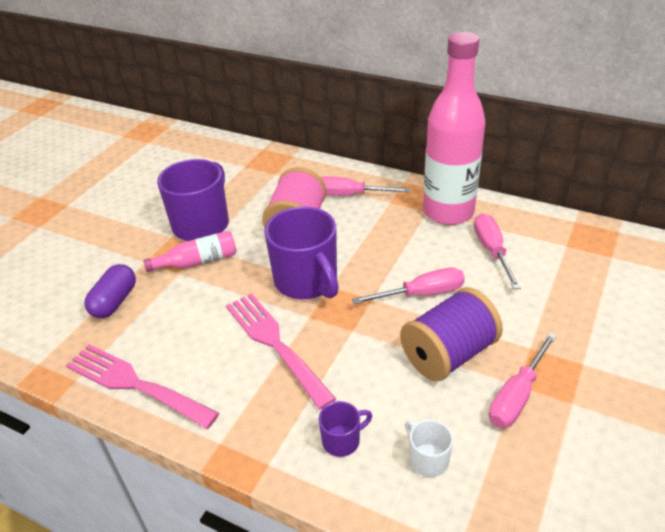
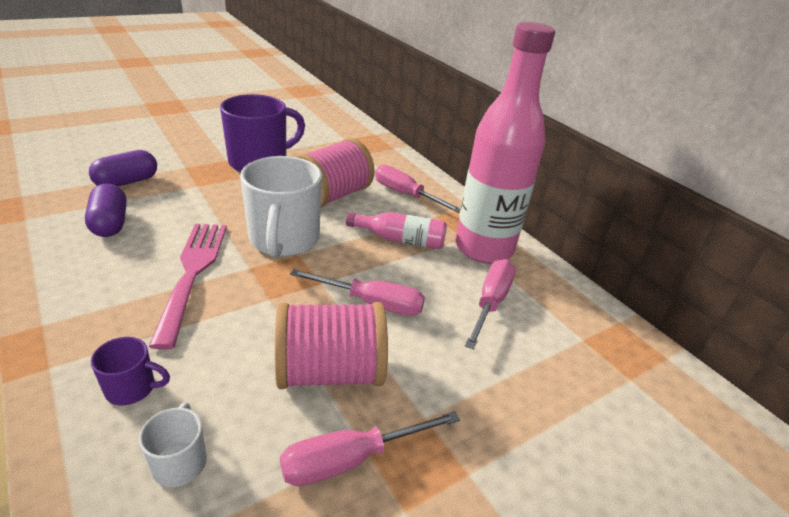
camera: 25 degrees right, 5 degrees down
pink fork [66,344,219,429] -> none
pink bottle [143,231,237,272] -> pink bottle moved to [346,212,447,249]
purple mug [264,207,339,299] -> white mug [240,156,322,258]
purple spool [400,287,503,381] -> pink spool [275,302,388,389]
none -> purple capsule [85,183,127,237]

